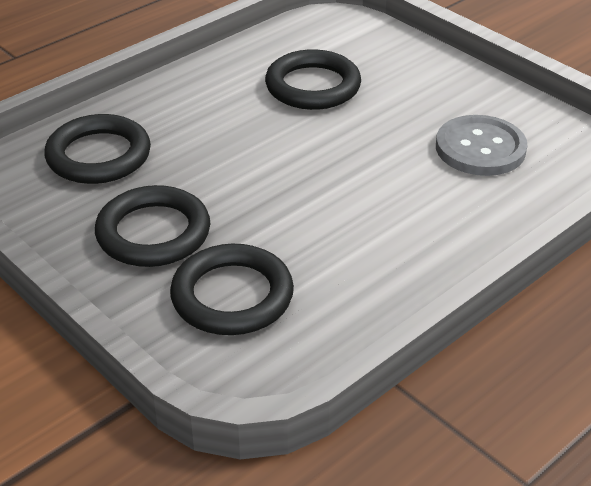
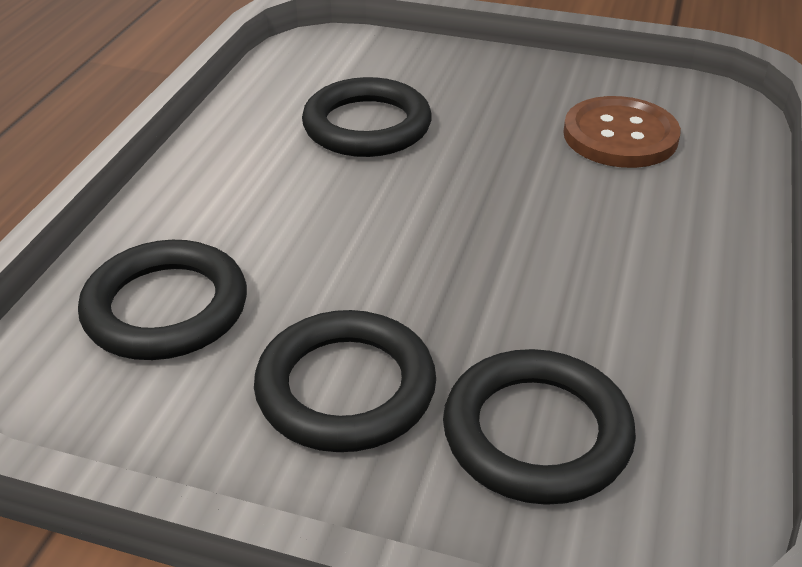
camera: 30 degrees left, 0 degrees up
grey button [436,115,527,176] -> brown button [563,96,681,168]

